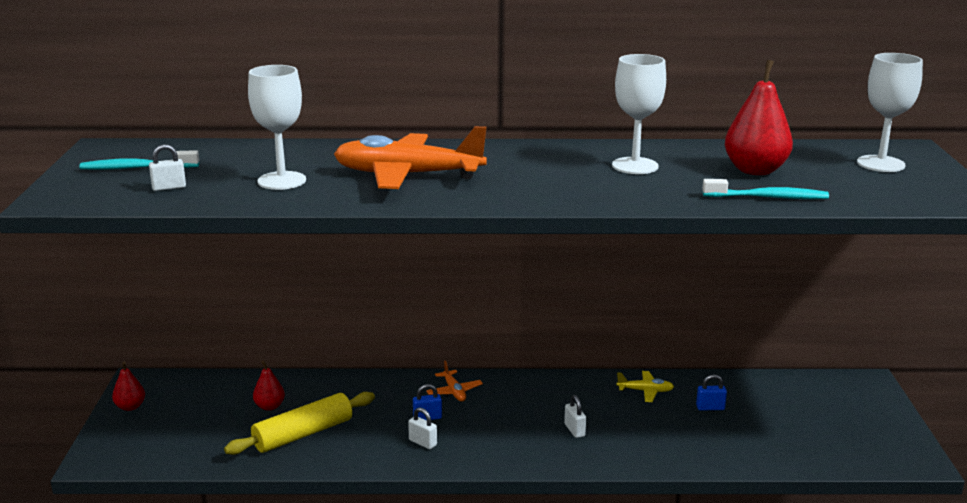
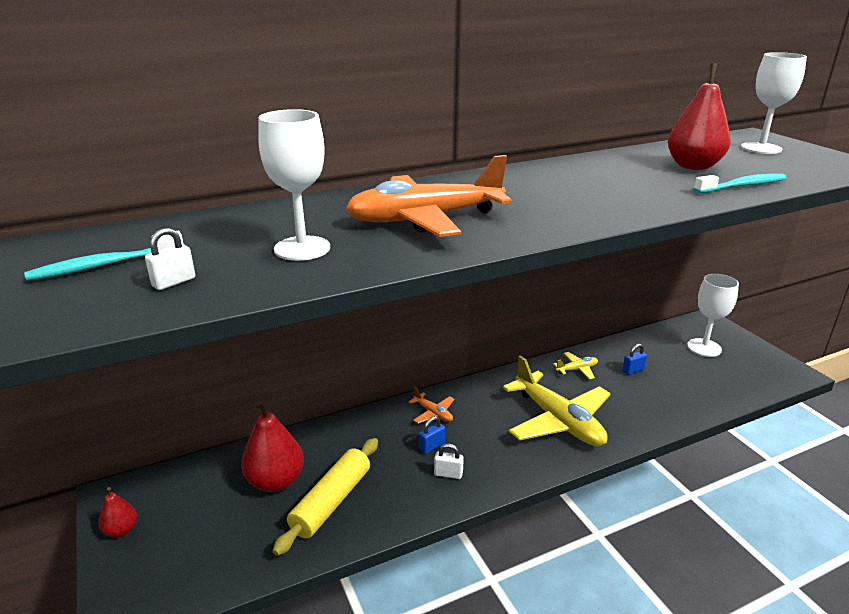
camera: 25 degrees left, 5 degrees up
red pear [253,360,285,411] -> red pear [241,400,304,492], size x1.87
white padlock [564,395,586,438] -> yellow plane [503,355,611,446]
white goblet [612,54,666,174] -> white goblet moved to [687,274,739,357]

